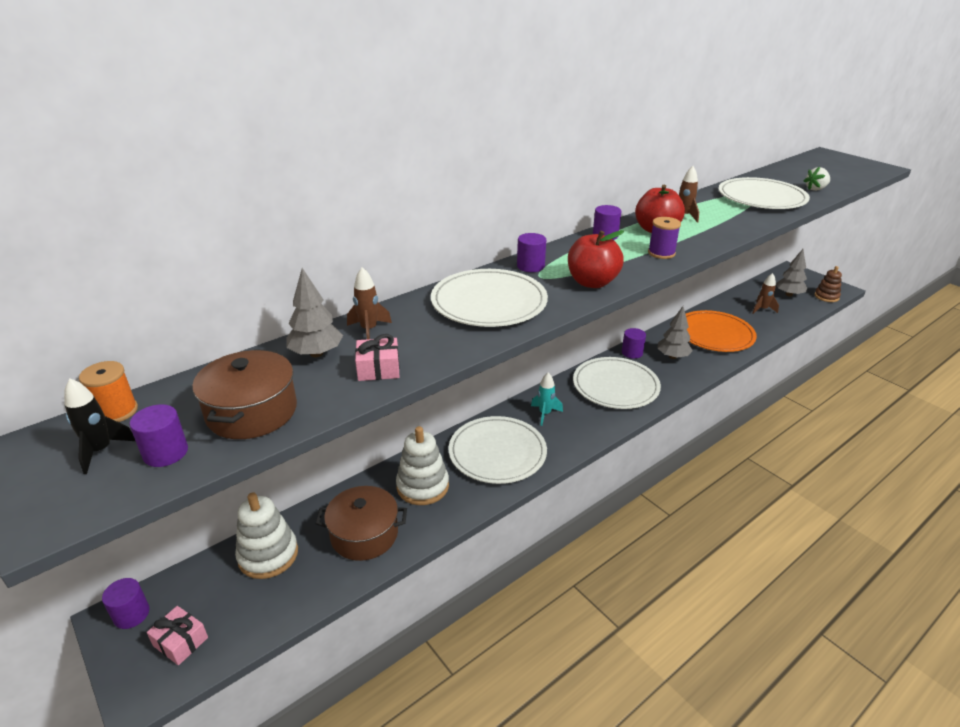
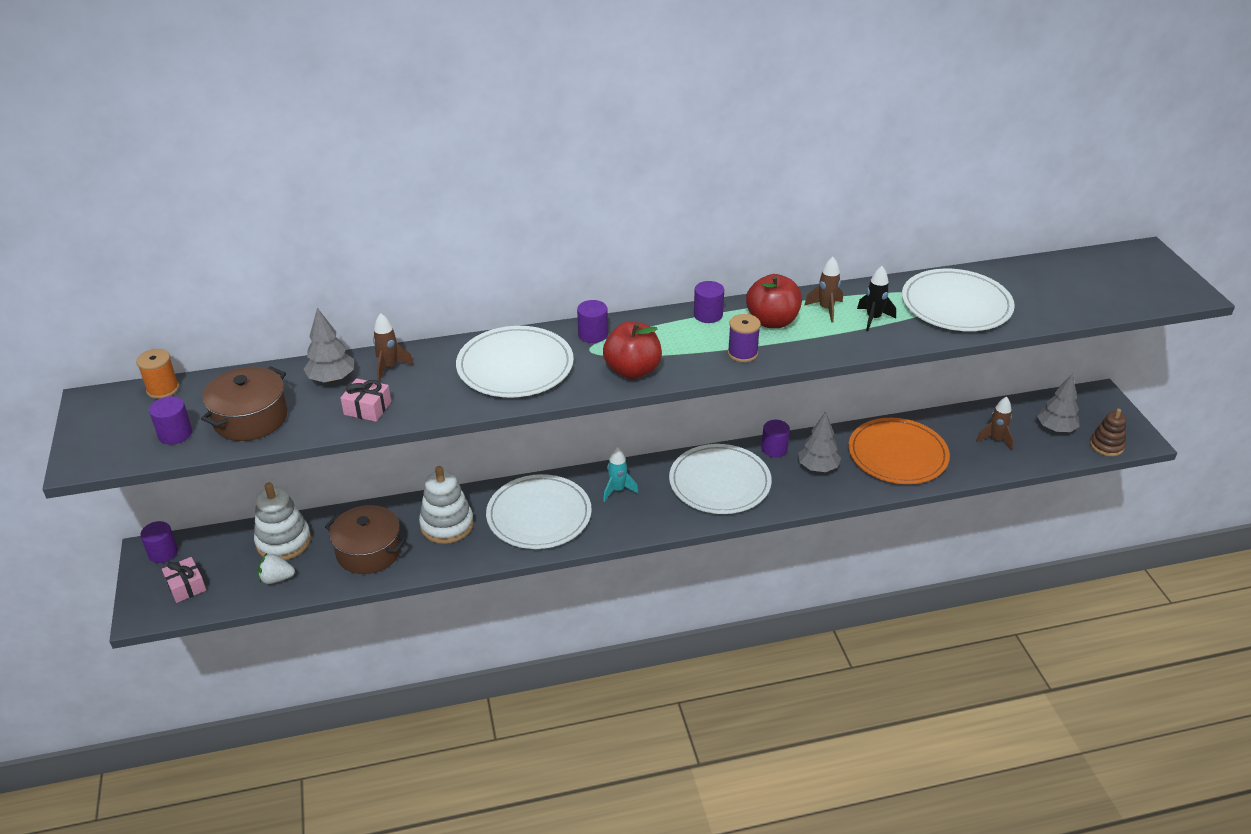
camera: 25 degrees right, 5 degrees up
black rocket [64,378,135,474] -> black rocket moved to [857,266,896,331]
white strawberry [804,167,830,191] -> white strawberry moved to [258,553,295,584]

